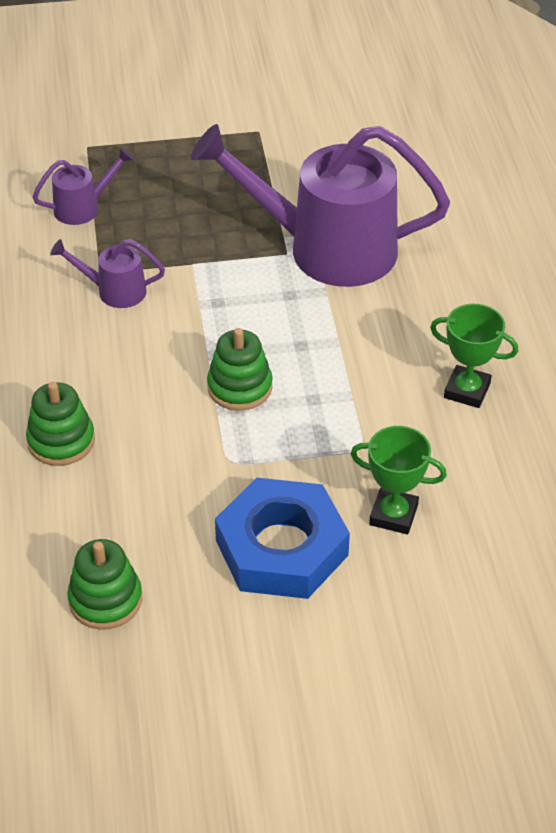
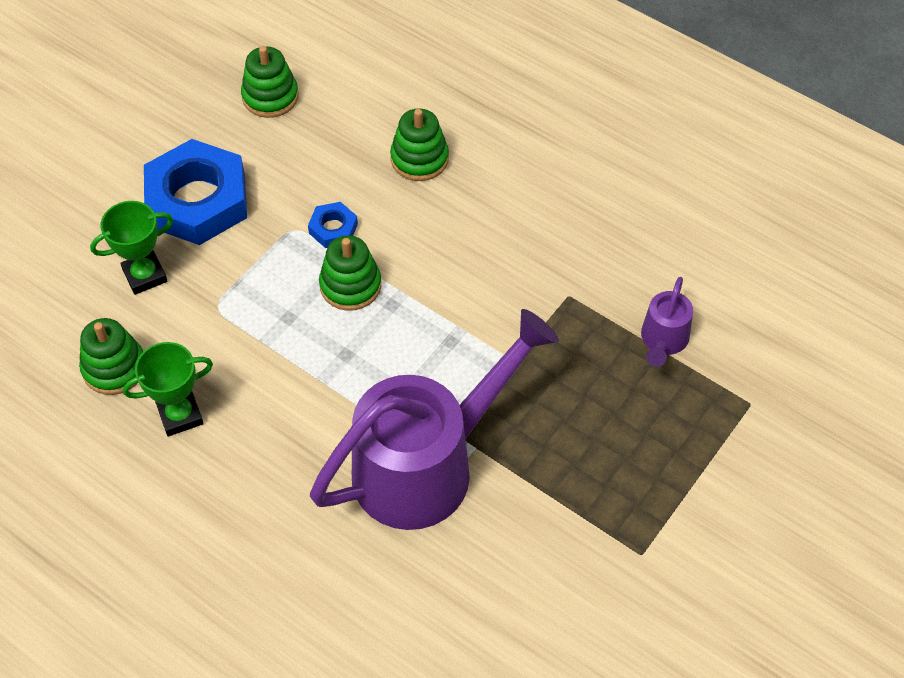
camera: 135 degrees right, 10 degrees up
purple watering can [50,239,165,308] -> none
none -> green stacking toy [79,318,143,395]
none -> blue nut [308,202,358,248]

